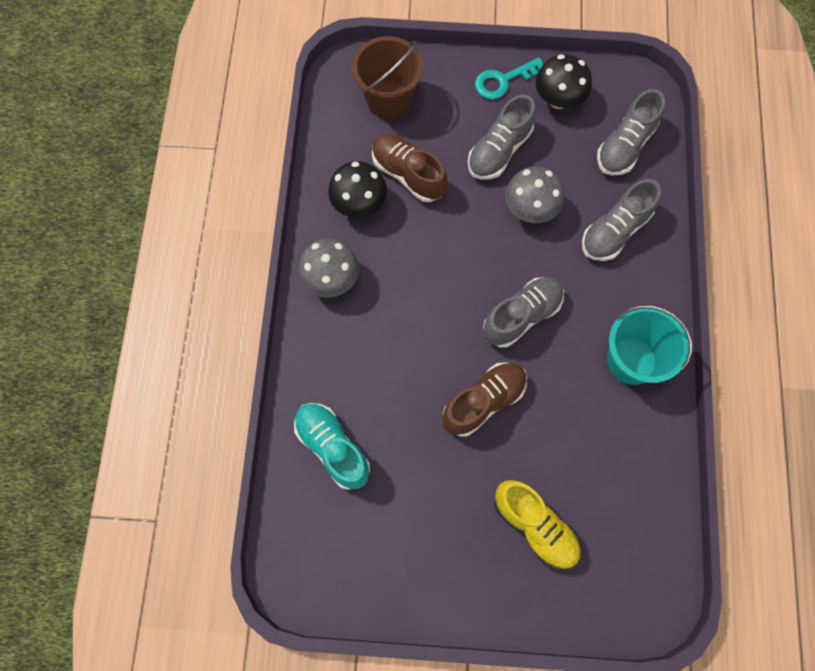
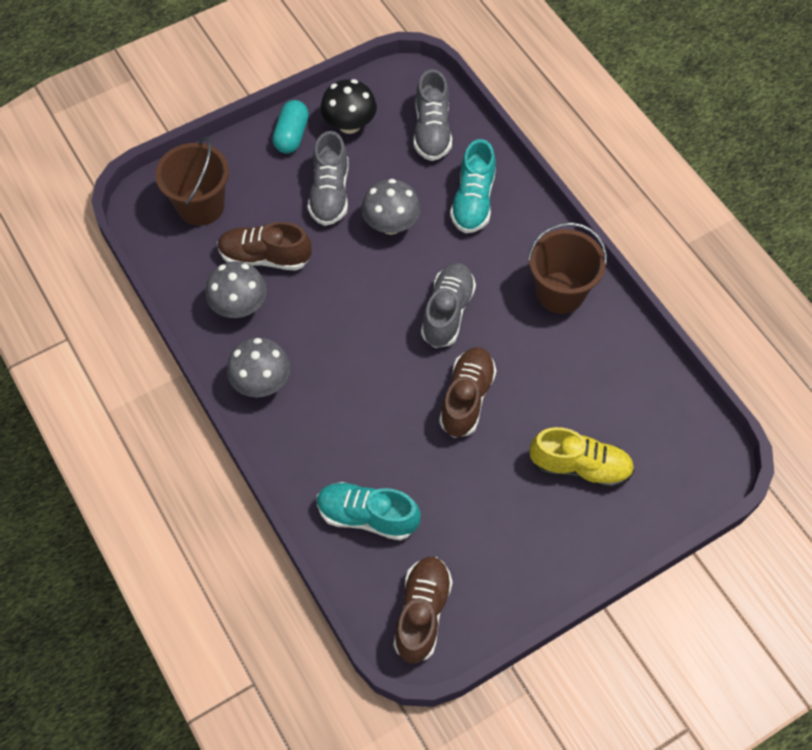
camera: 35 degrees left, 10 degrees down
black mushroom [328,161,387,218] -> grey mushroom [205,261,267,318]
turquoise key [475,57,543,99] -> turquoise capsule [272,100,309,153]
grey shoe [582,179,661,261] -> turquoise shoe [450,139,496,233]
turquoise bucket [607,305,692,385] -> brown bucket [528,222,607,314]
none -> brown shoe [393,557,453,664]

